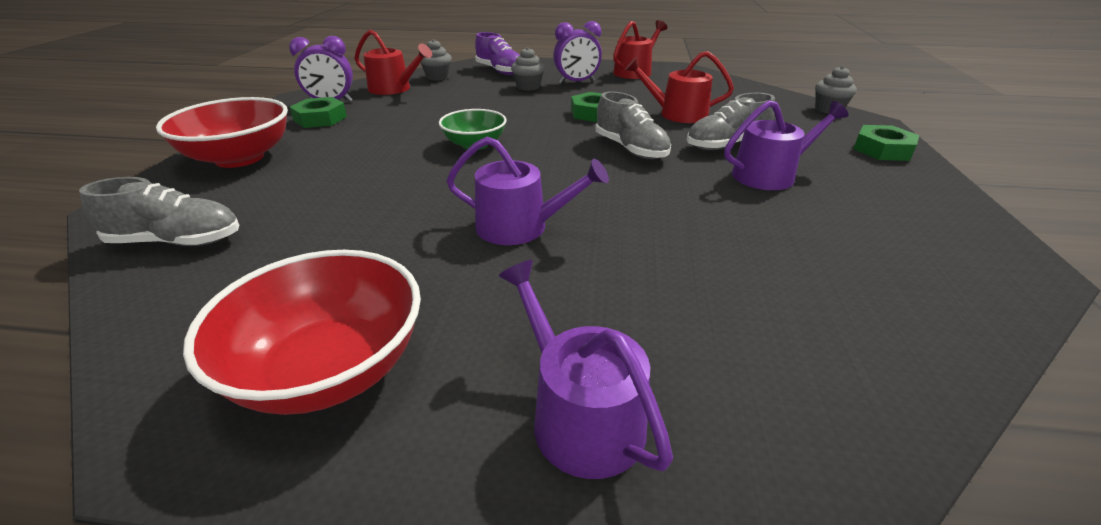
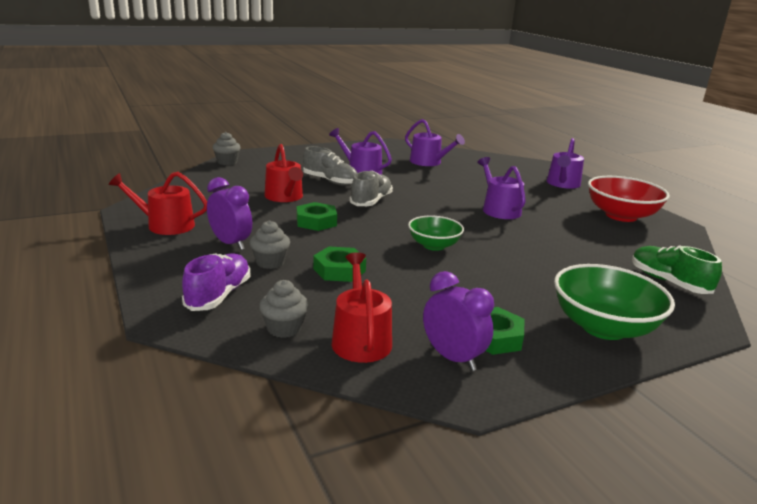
camera: 125 degrees left, 10 degrees down
grey shoe [79,177,239,246] -> green shoe [632,245,722,294]
red bowl [156,97,288,168] -> green bowl [554,264,675,340]
green nut [853,125,919,161] -> green nut moved to [313,246,366,282]
none -> purple watering can [405,119,465,166]

